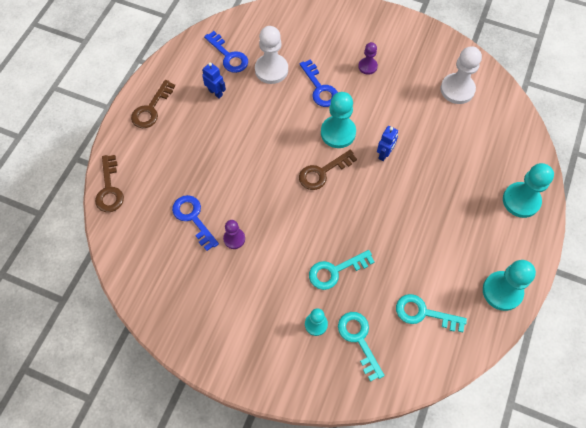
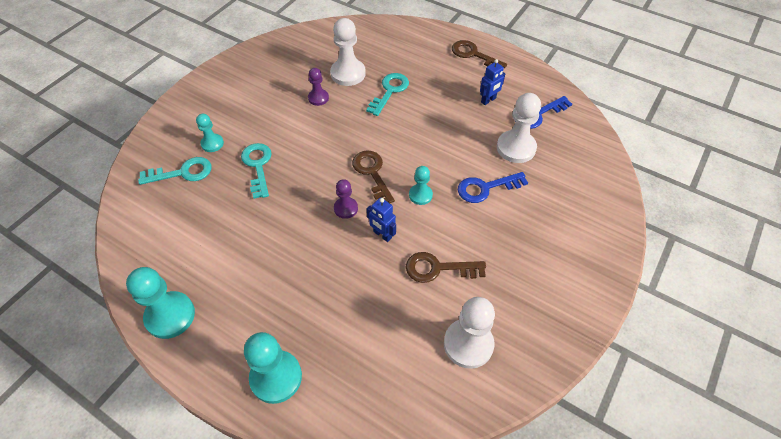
camera: 100 degrees right, 10 degrees down
brown key [95,155,124,212] -> brown key moved to [406,252,486,283]
blue key [172,195,219,251] -> white pawn [330,18,366,86]
turquoise pawn [321,92,356,148] -> turquoise pawn [409,166,433,205], size x0.57
purple pawn [358,42,378,75] -> purple pawn moved to [334,179,358,219]
turquoise key [396,294,467,332] -> turquoise key moved to [366,73,409,116]

